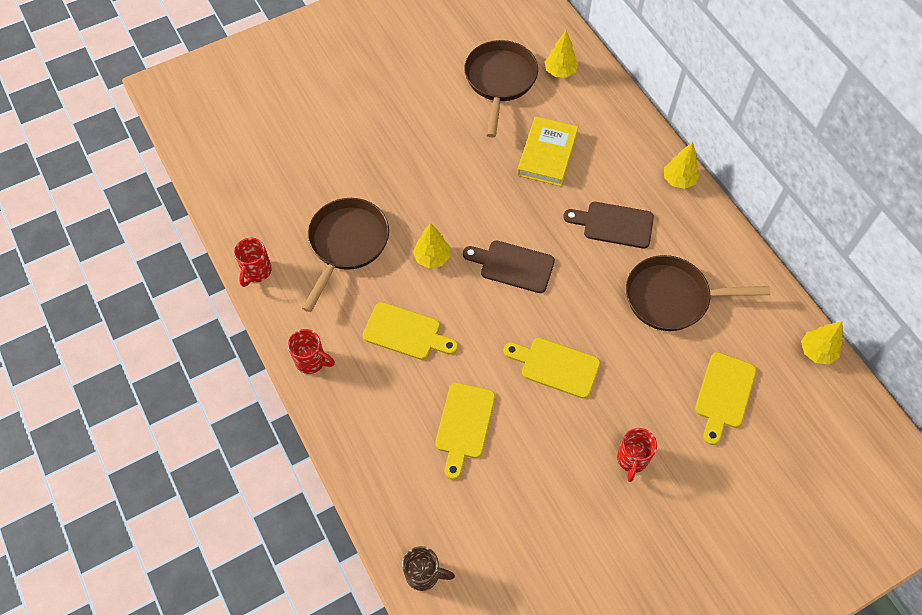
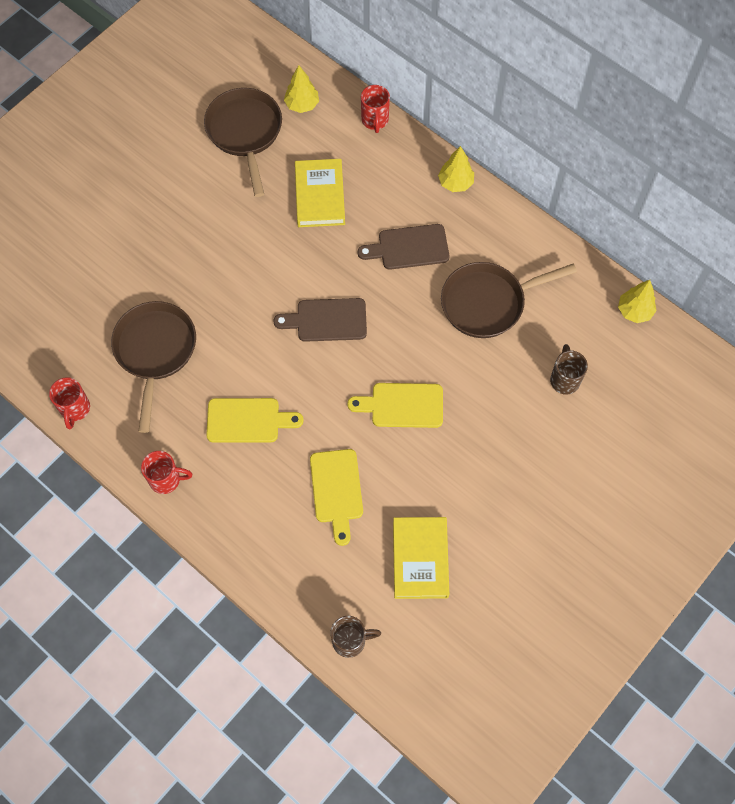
camera: 20 degrees left, 5 degrees up
yellow tree [413,223,450,269] -> none
red mug [617,428,657,482] -> red mug moved to [361,85,390,133]
yellow cutting board [695,352,757,445] -> brown mug [550,344,588,395]
none -> yellow book [393,517,449,599]

